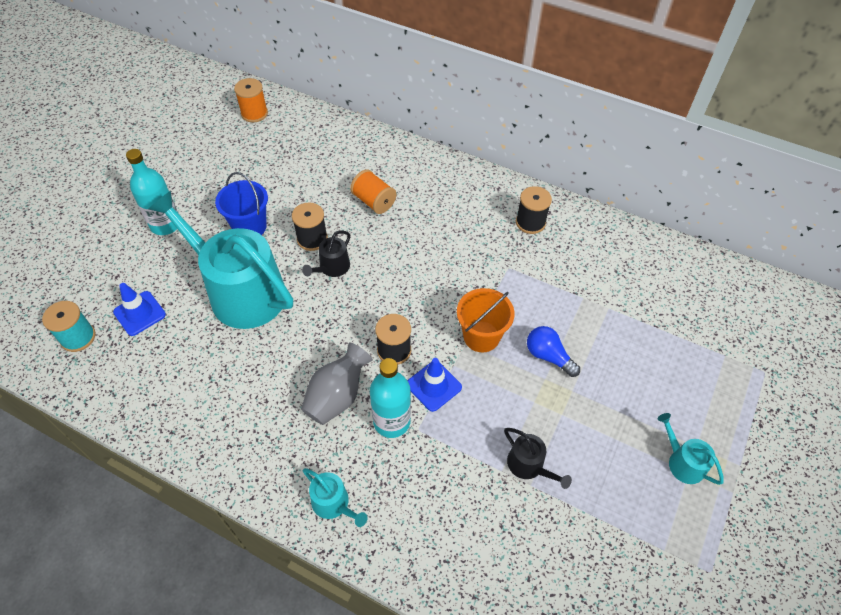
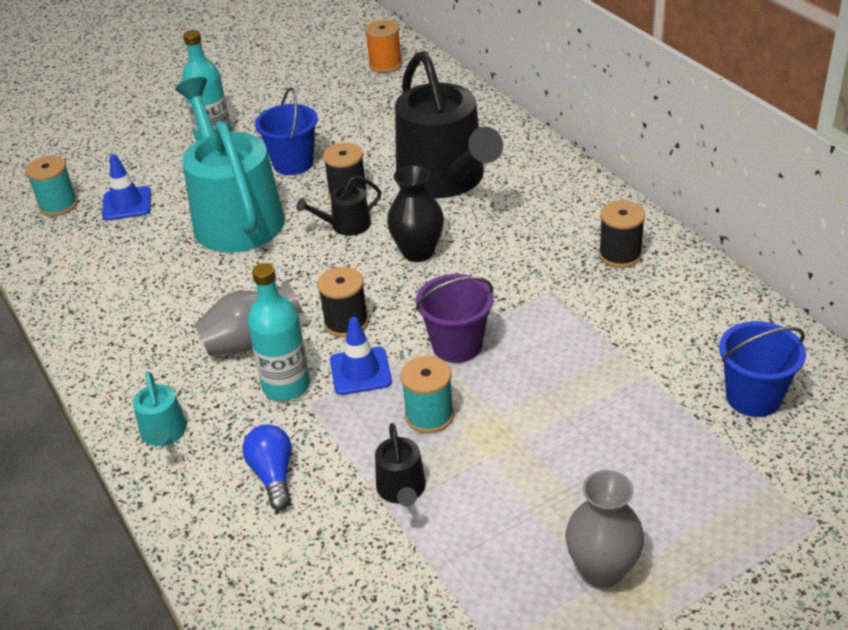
camera: 35 degrees right, 15 degrees down
orange spool [350,169,396,214] -> black watering can [395,51,503,198]
orange bucket [457,288,515,352] -> purple bucket [416,274,493,363]
blue light bulb [527,326,580,377] -> blue light bulb moved to [242,424,292,510]
turquoise watering can [658,413,724,485] -> grey vase [565,470,644,588]
none -> black vase [387,165,444,262]
none -> turquoise spool [401,356,454,433]
none -> blue bucket [719,321,806,417]

